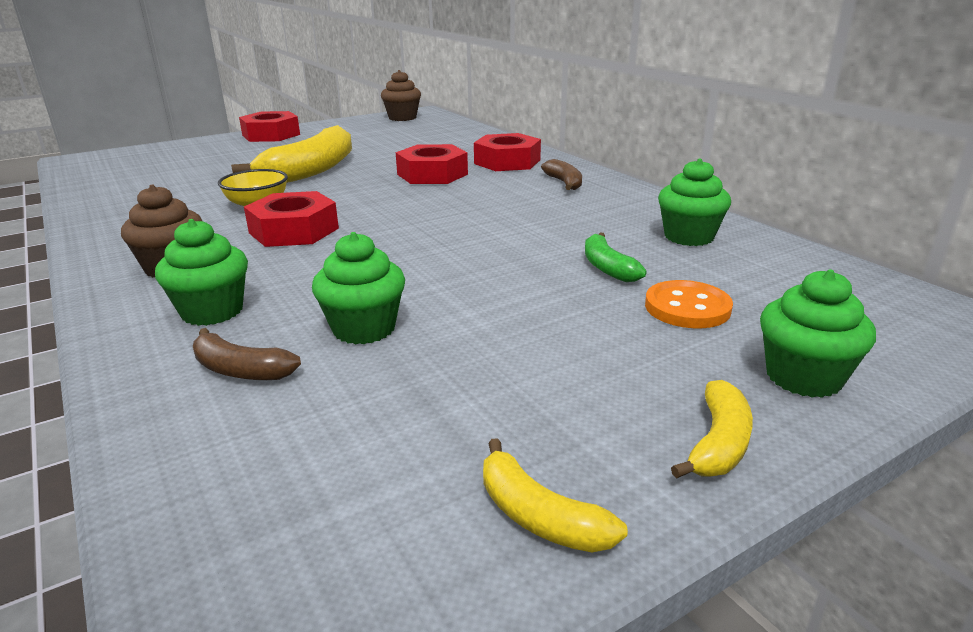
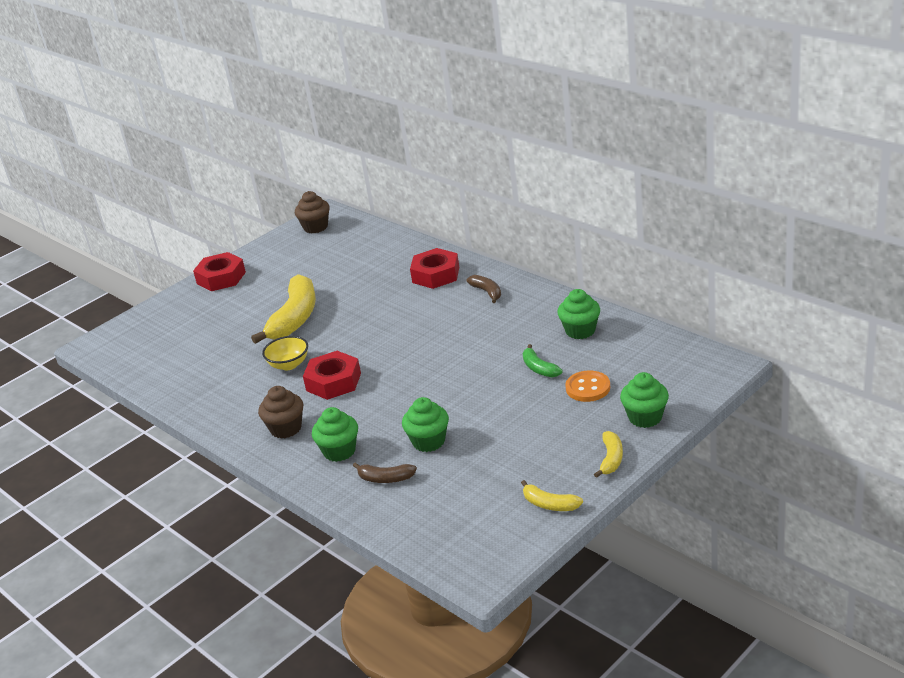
camera: 10 degrees left, 5 degrees up
red nut [396,144,468,184] -> none

